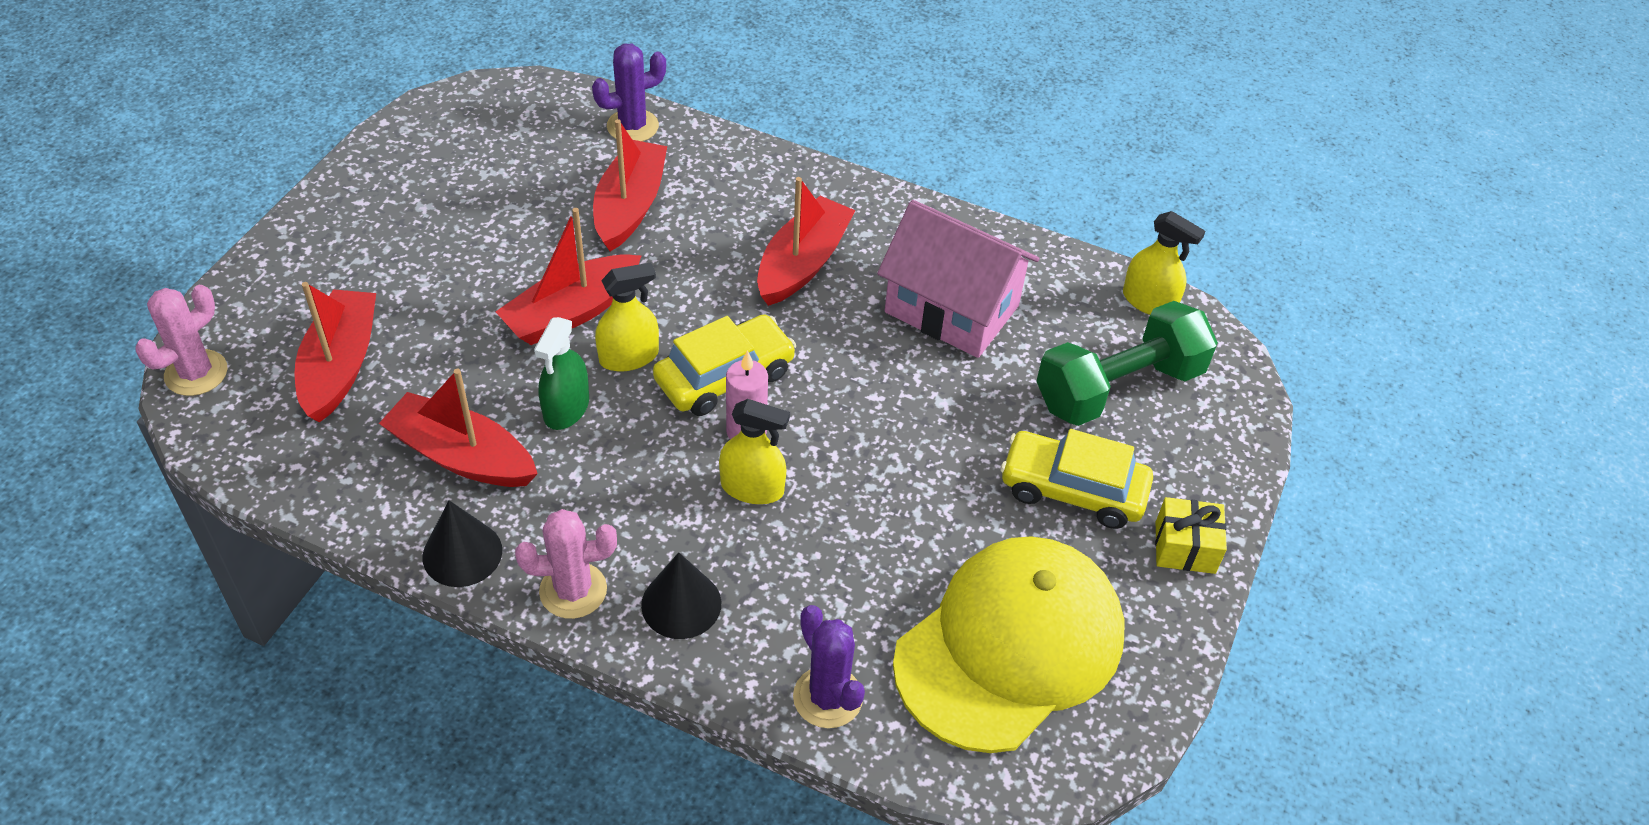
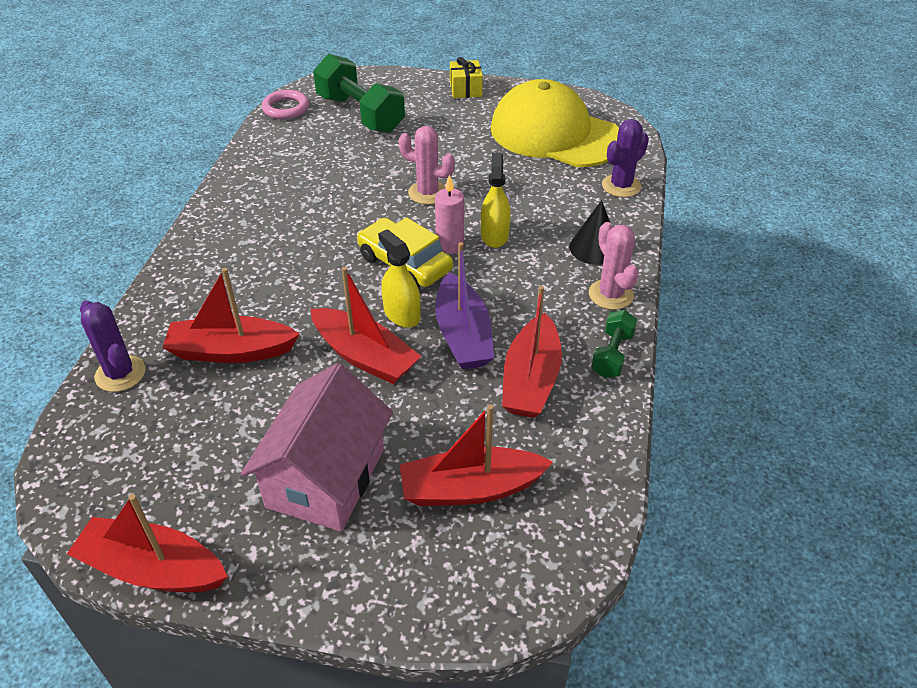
camera: 100 degrees left, 5 degrees down
pink cactus [136,285,227,396] -> pink cactus moved to [399,126,455,205]
black cone [423,500,502,587] -> green dumbbell [591,310,637,378]
green spray bottle [534,317,589,430] -> purple boat [435,242,494,370]
red boat [757,177,856,306] -> red boat moved to [67,494,228,592]
pink house [877,200,1039,358] -> pink house moved to [241,363,393,532]
yellow car [1000,429,1153,529] -> none
yellow spray bottle [1123,211,1205,315] -> pink ring [262,90,309,119]

